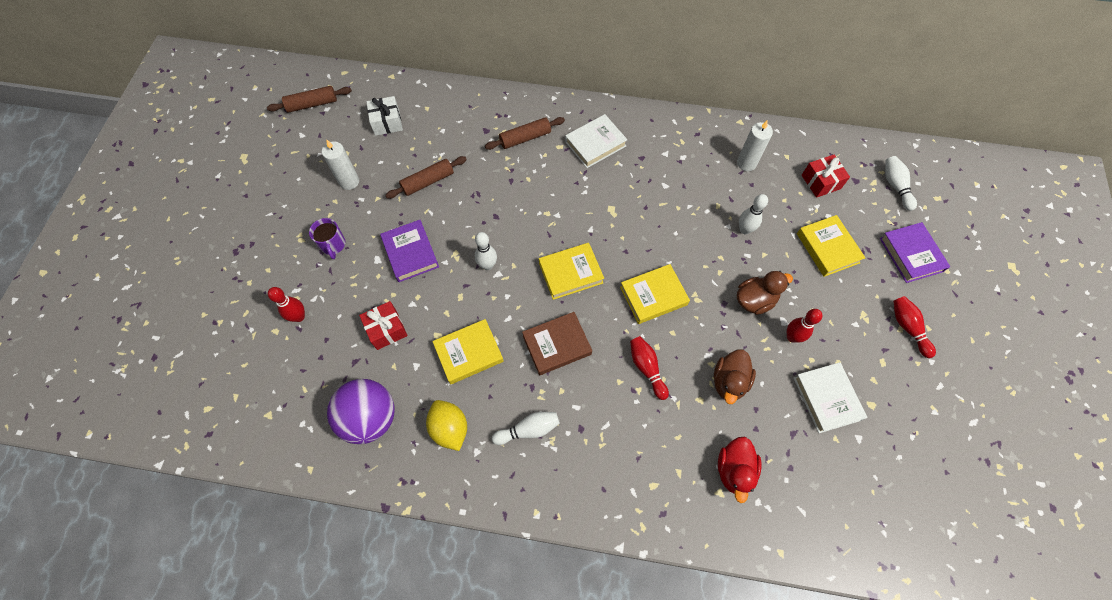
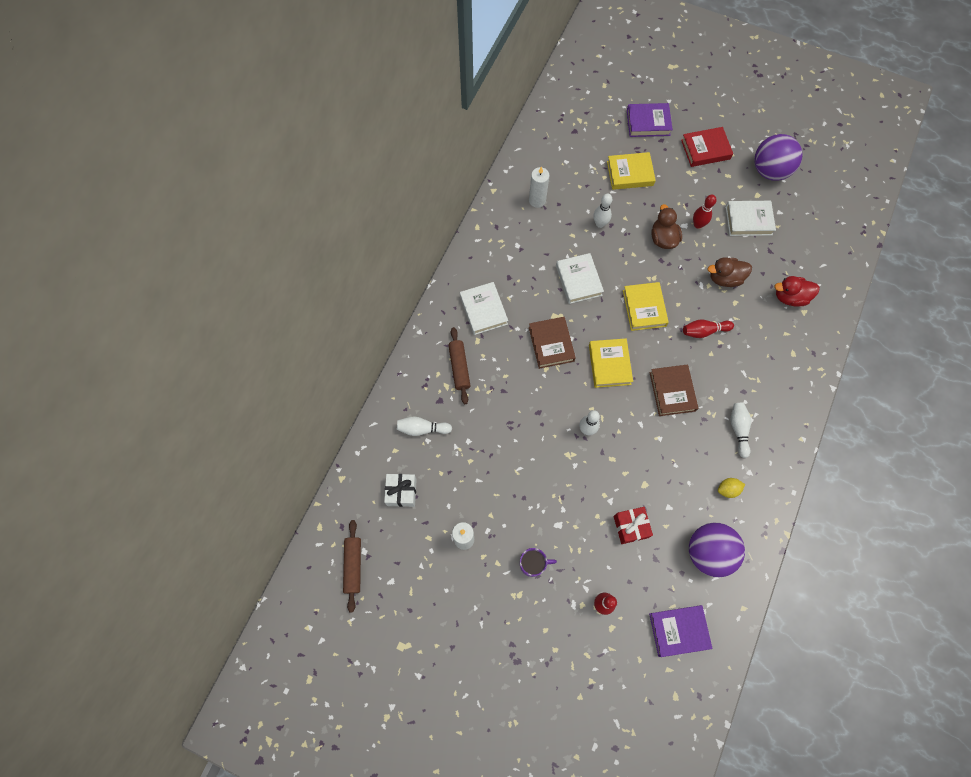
camera: 75 degrees left, 5 degrees up
purple book [380,220,439,282] -> purple book moved to [649,605,712,657]
brown rolling pin [385,156,467,199] -> none
yellow lemon [426,400,467,451] -> yellow lemon [718,478,745,498], size x0.63
yellow book [432,319,504,384] -> none
brown duck [714,349,756,404] -> brown duck turned 135 degrees clockwise [707,257,752,287]
red duck [718,437,762,503] -> red duck turned 150 degrees clockwise [774,276,820,307]
red gift [802,154,850,198] -> none
white bowling pin [885,156,917,211] -> white bowling pin moved to [397,416,452,436]
red bowling pin [893,296,936,358] -> red book [681,127,733,167]
none -> brown book [529,317,576,369]
none -> white book [556,253,604,304]
none -> purple ball [754,134,802,181]

